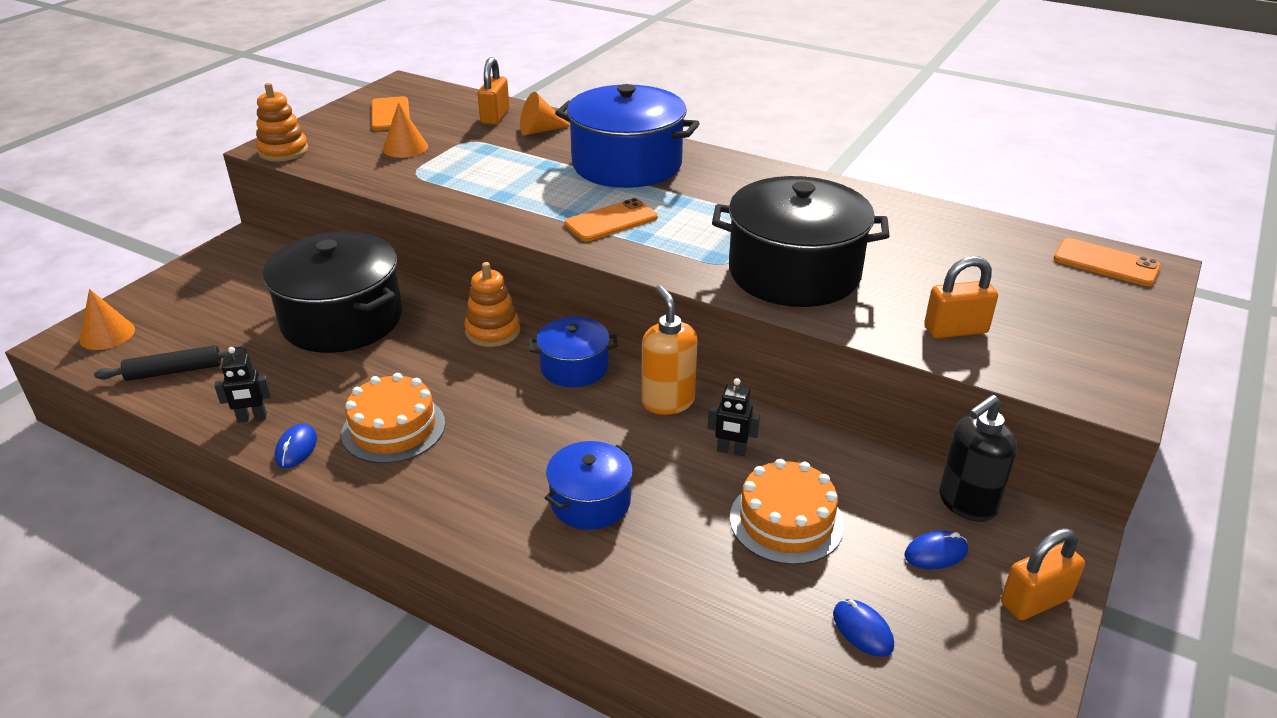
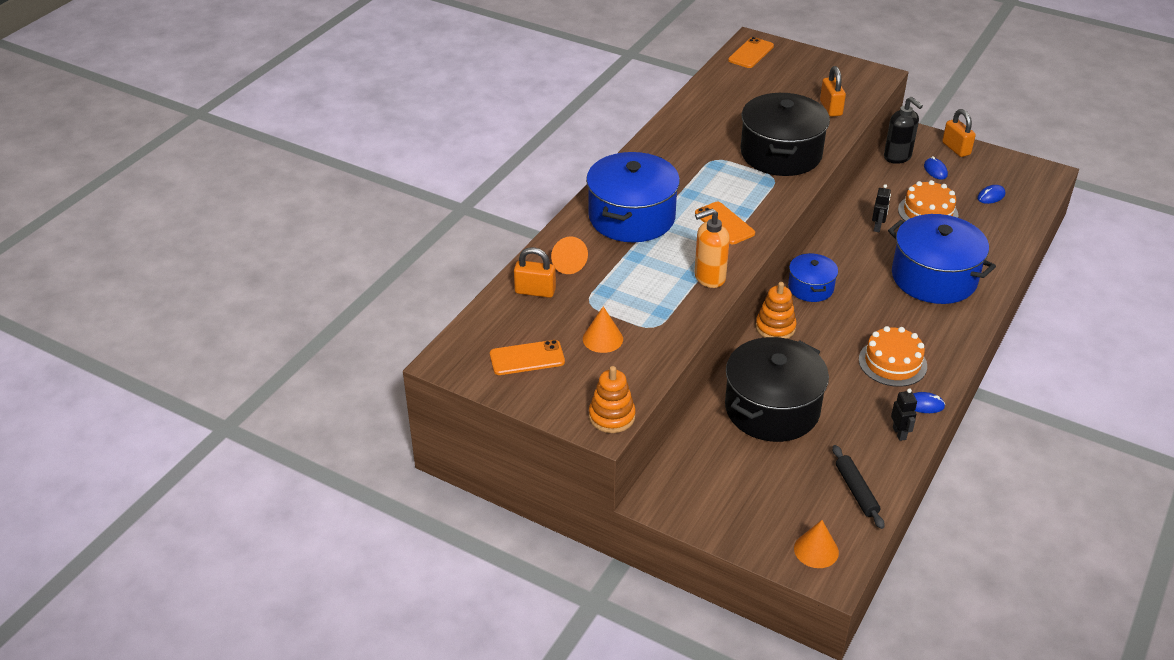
camera: 90 degrees left, 5 degrees up
blue pot [544,441,633,530] -> blue pot [888,214,996,304], size x1.87
orange soap dispenser [642,285,698,415] -> orange soap dispenser moved to [694,208,730,288]

